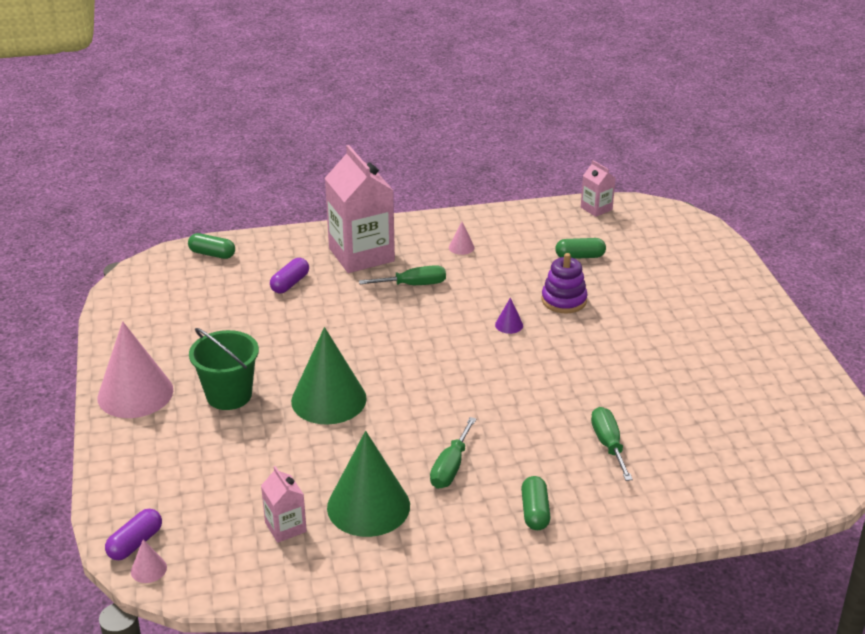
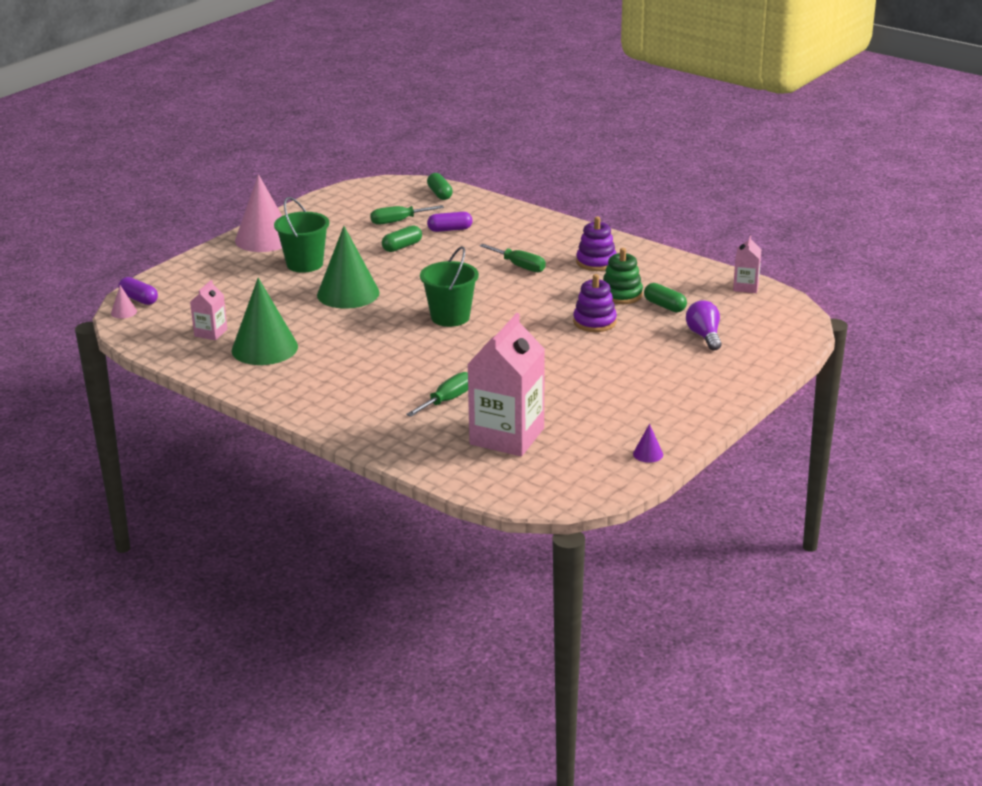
camera: 50 degrees right, 5 degrees down
purple capsule [105,509,162,560] -> purple capsule turned 45 degrees clockwise [118,277,158,305]
pink carton [325,145,395,273] -> pink carton moved to [467,313,545,456]
green screwdriver [430,417,476,489] -> green screwdriver moved to [370,205,444,225]
pink cone [449,222,475,255] -> purple stacking toy [576,217,617,271]
purple cone [495,297,523,334] -> purple cone moved to [633,424,663,463]
green capsule [521,476,551,530] -> green capsule moved to [382,225,422,252]
none -> green bucket [420,246,479,327]
none -> green stacking toy [603,248,643,304]
none -> purple light bulb [686,300,721,351]

